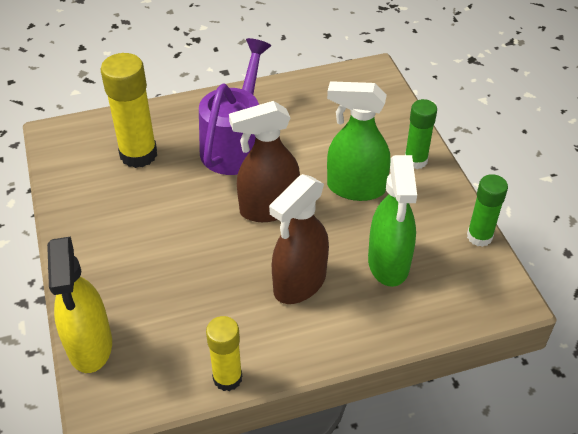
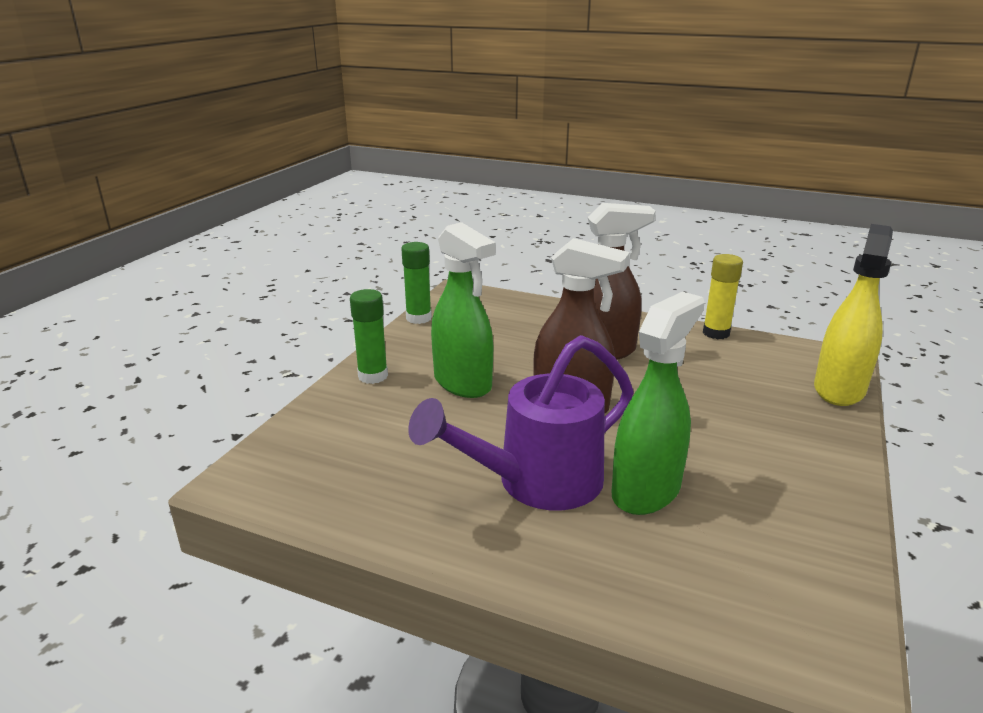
camera: 140 degrees left, 20 degrees down
yellow glue stick [101,53,157,168] -> none
green spray bottle [368,155,417,287] -> green spray bottle moved to [612,291,705,515]

